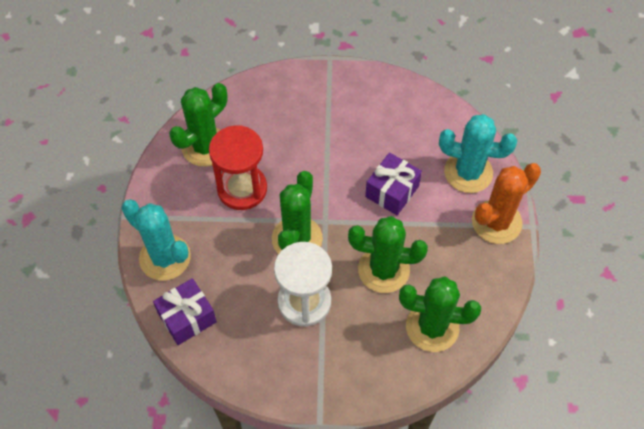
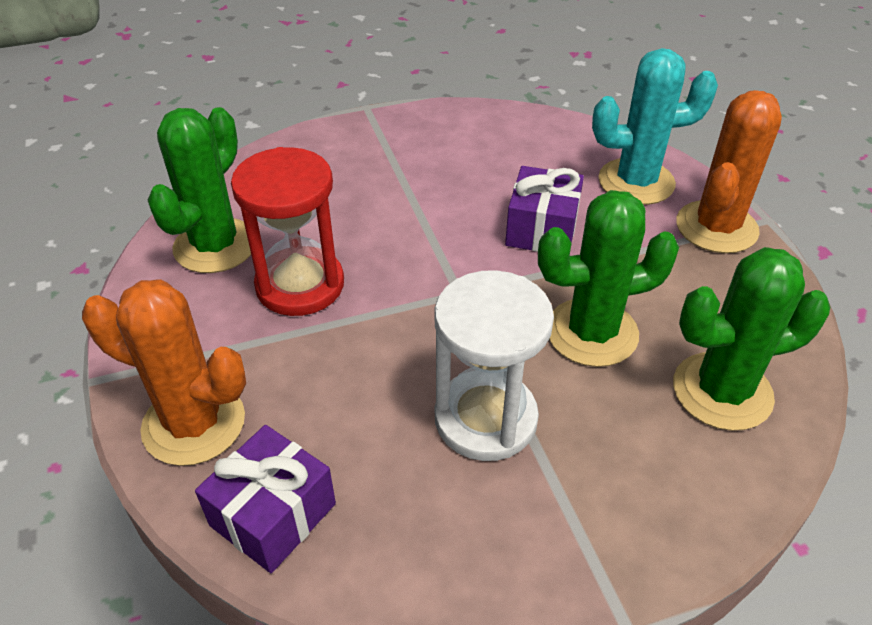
camera: 20 degrees left, 15 degrees down
turquoise cactus [121,199,191,281] -> orange cactus [82,279,246,466]
green cactus [272,171,323,254] -> none

